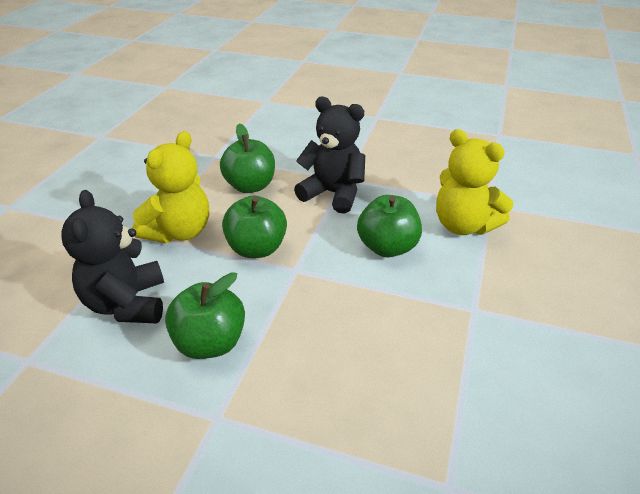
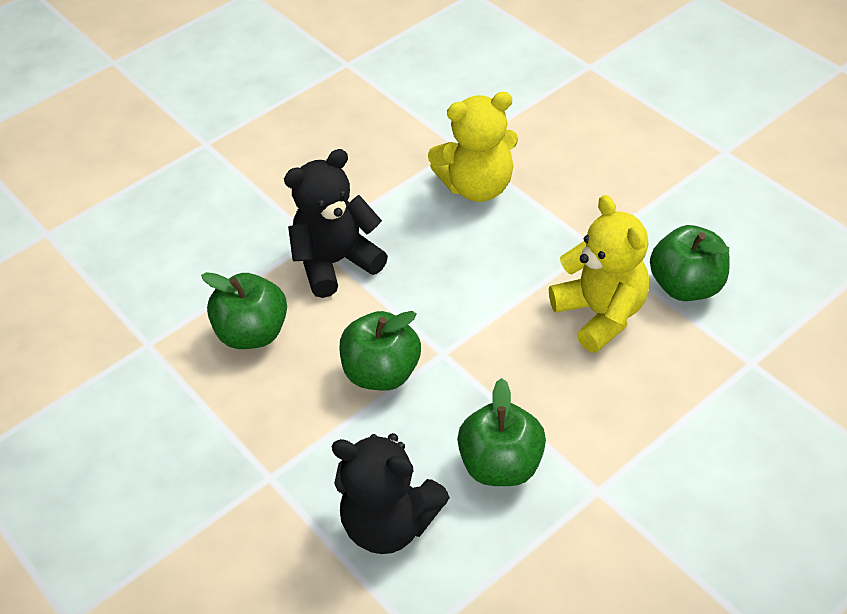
camera: 55 degrees left, 10 degrees up
yellow teddy bear [132,131,209,243] -> yellow teddy bear moved to [549,195,649,353]
green apple [357,195,422,257] -> green apple moved to [650,225,730,301]

